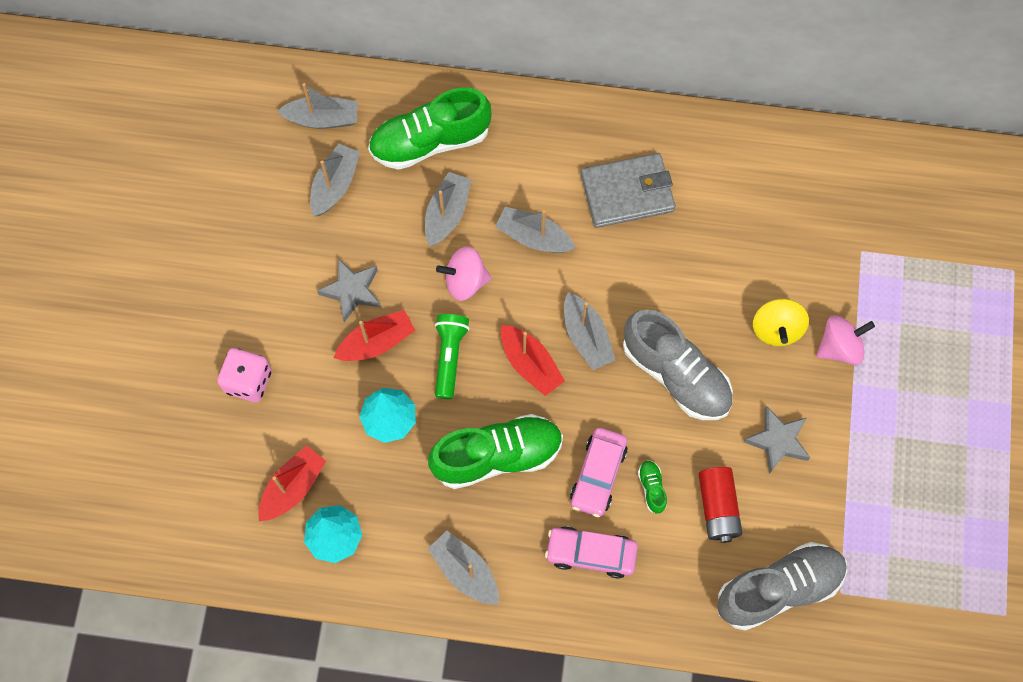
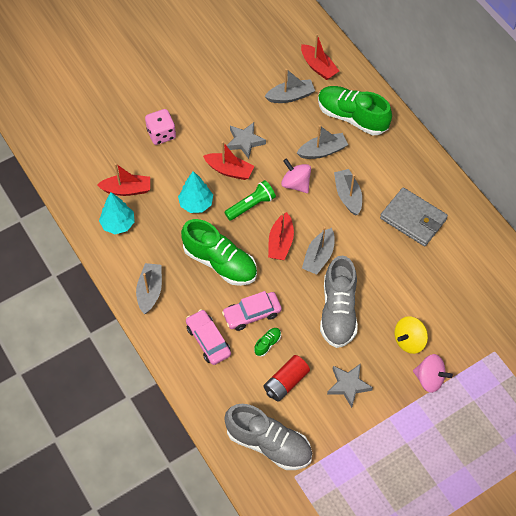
camera: 50 degrees right, 10 degrees down
grey boat [277,83,358,129] -> red boat [301,34,339,80]

